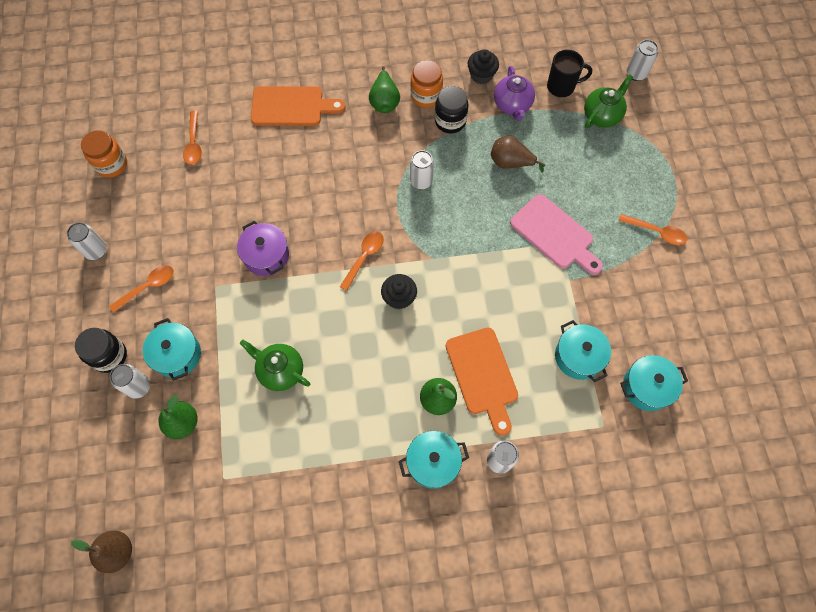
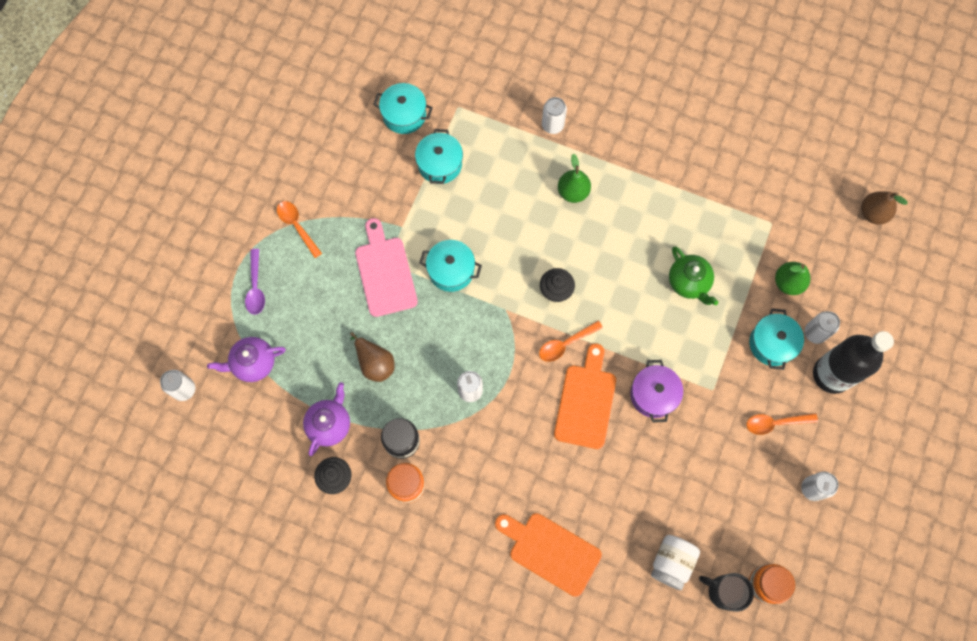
camera: 150 degrees left, 5 degrees up
black jar [75,328,127,373] -> black bottle [813,331,894,394]
orange spoon [183,111,202,165] -> white jar [651,535,700,590]
green pear [369,66,400,113] -> none
turquoise pot [399,431,469,489] -> turquoise pot moved to [419,240,482,292]
orange cutting board [446,328,518,436] -> orange cutting board moved to [554,343,616,449]
black mug [547,50,592,97] -> black mug moved to [699,573,754,612]
green teapot [584,74,633,128] -> purple teapot [207,337,286,382]
none -> purple spoon [245,249,265,315]

